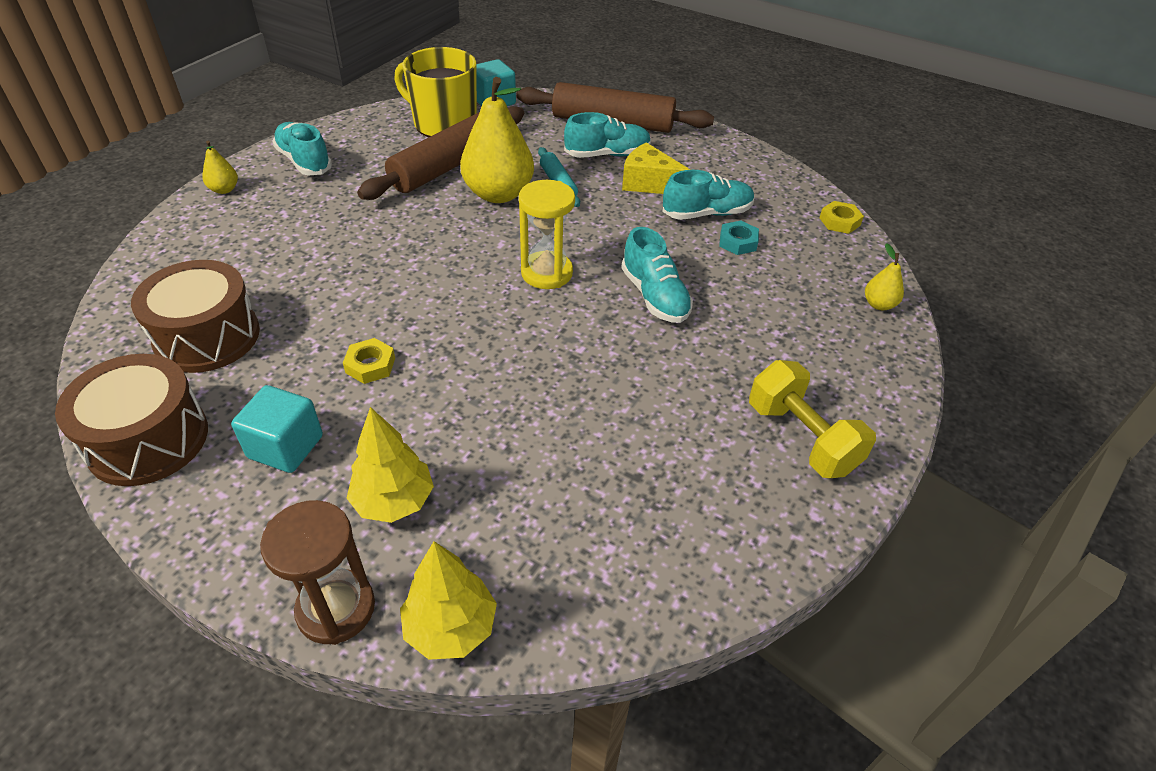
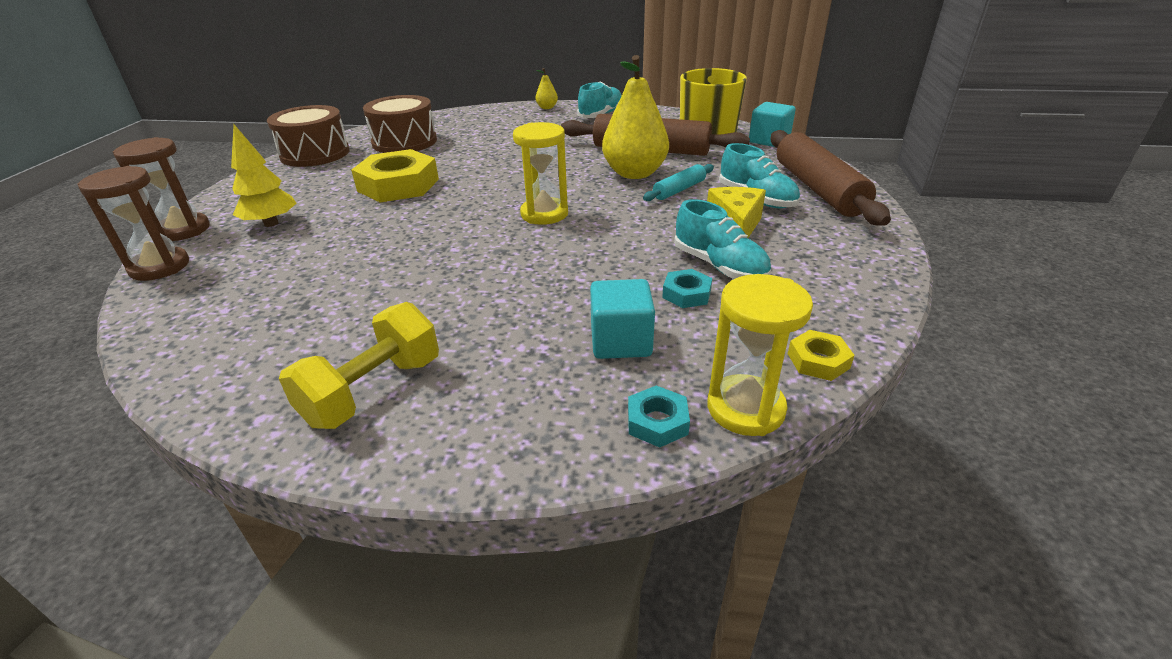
camera: 70 degrees right, 10 degrees down
turquoise cube [231,385,323,473] -> turquoise cube moved to [590,279,655,359]
yellow nut [343,338,395,384] -> yellow nut [351,149,439,202], size x2.17
yellow tree [400,541,497,660] -> brown hourglass [77,166,189,281]
turquoise shoe [621,227,693,323] -> none
yellow pear [865,243,904,310] -> turquoise nut [628,385,690,448]
none -> yellow hourglass [707,274,813,436]

